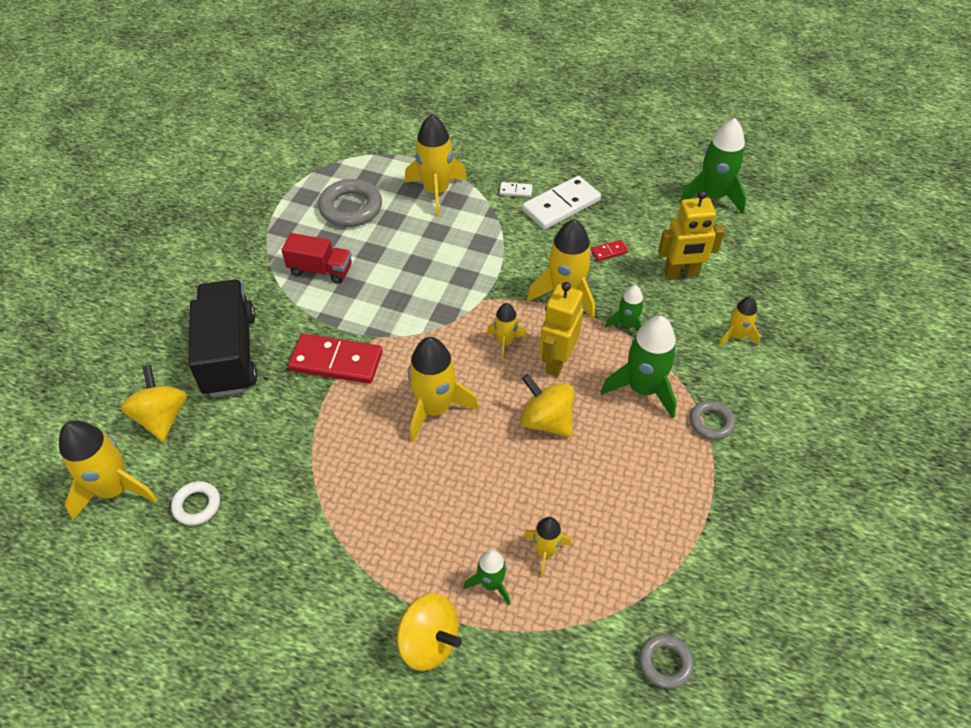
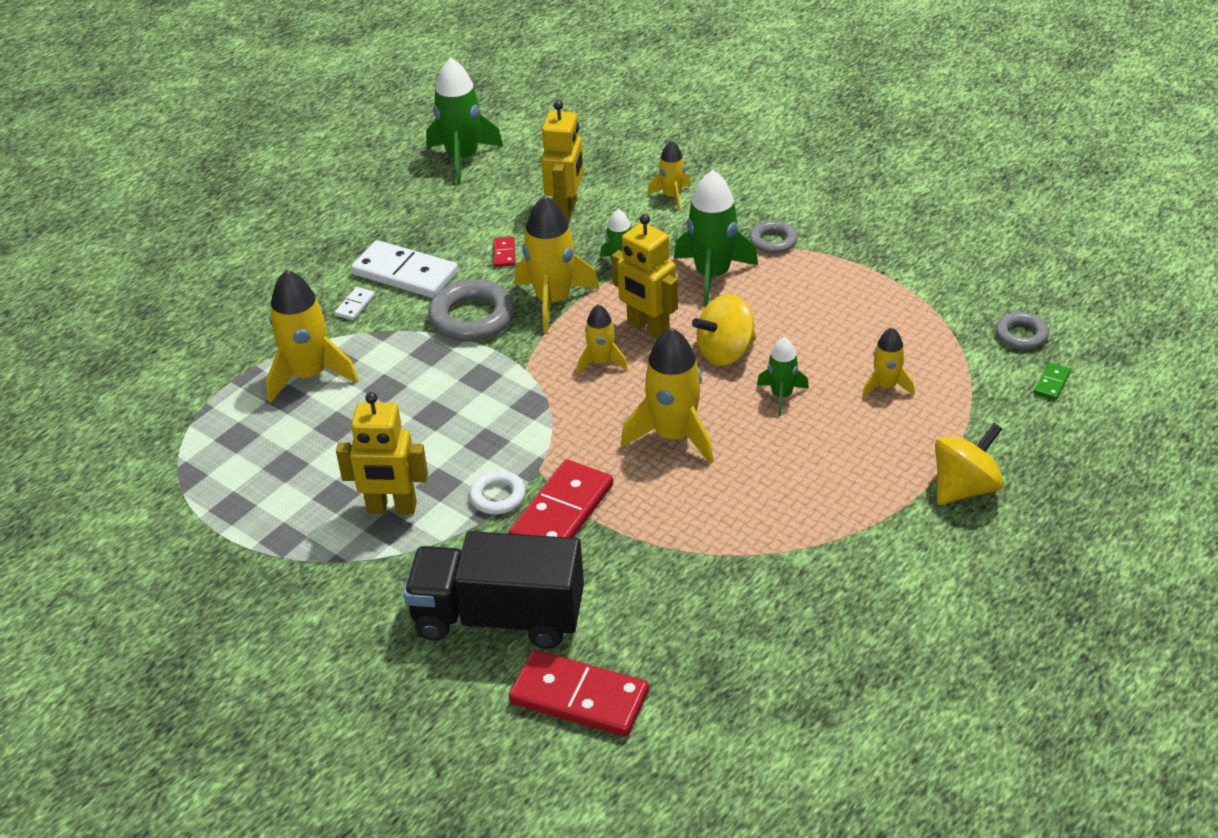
camera: 70 degrees left, 10 degrees down
yellow rocket [59,420,158,520] -> none
yellow spinning top [121,365,187,442] -> red domino [509,650,649,737]
white ring [171,481,220,526] -> white ring moved to [469,471,526,514]
red truck [281,233,352,284] -> yellow robot [336,392,428,514]
grey ring [318,179,382,227] -> grey ring moved to [428,279,515,342]
green rocket [463,550,510,605] -> green rocket moved to [757,337,809,416]
white domino [522,176,601,230] -> white domino turned 45 degrees counterclockwise [351,240,458,298]
none -> green domino [1034,363,1071,400]

